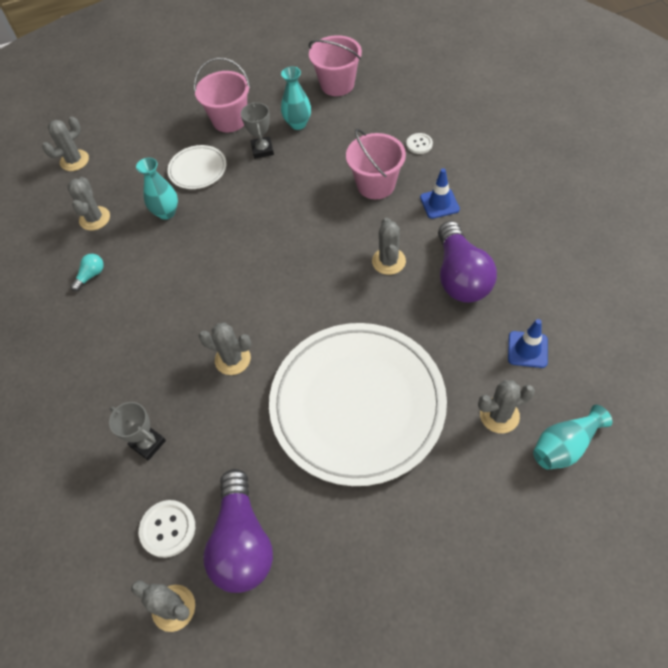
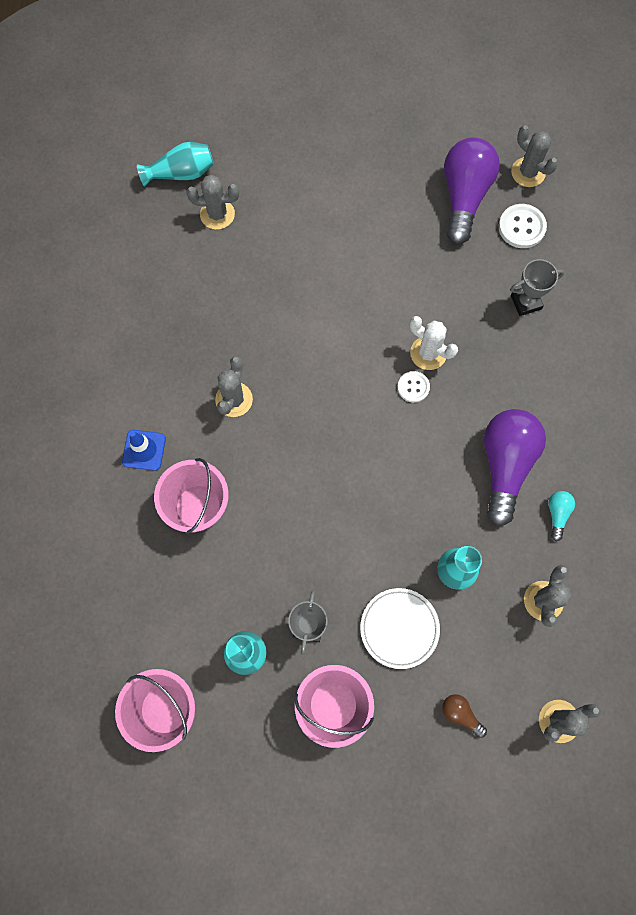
camera: 165 degrees left, 15 degrees up
turquoise light bulb [70,254,104,291] -> turquoise light bulb turned 135 degrees clockwise [548,491,575,541]
grey trophy [109,402,166,460] -> grey trophy turned 75 degrees counterclockwise [510,259,564,316]
grey cactus [199,323,251,375] -> white cactus [410,316,458,370]
white plate [269,323,447,486] -> none
white button [406,133,433,154] -> white button moved to [398,371,430,403]
purple light bulb [438,221,497,303] -> purple light bulb moved to [484,409,546,526]
blue traffic cone [508,319,548,368] -> none
none -> brown light bulb [442,694,487,738]

